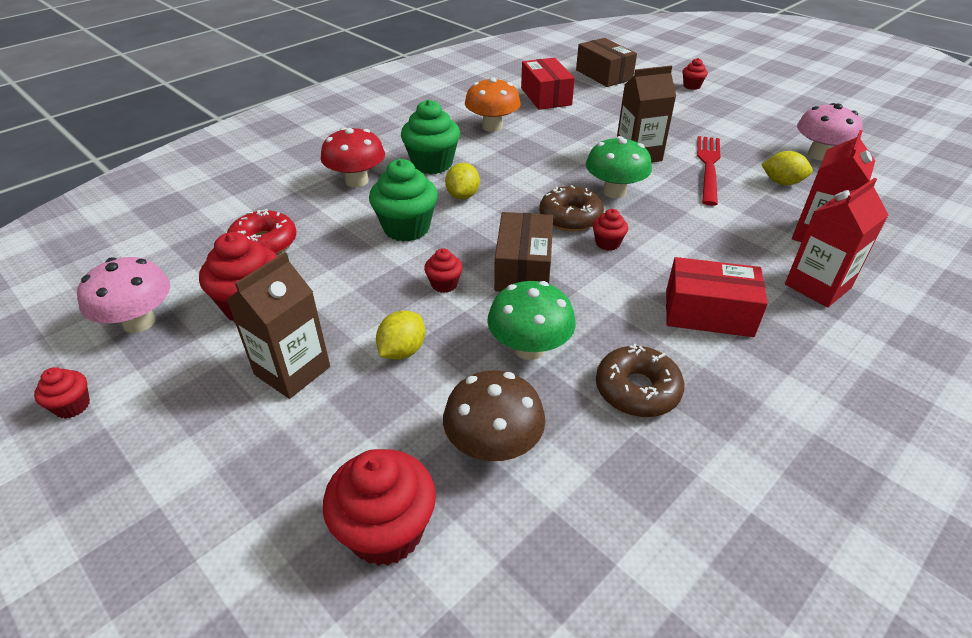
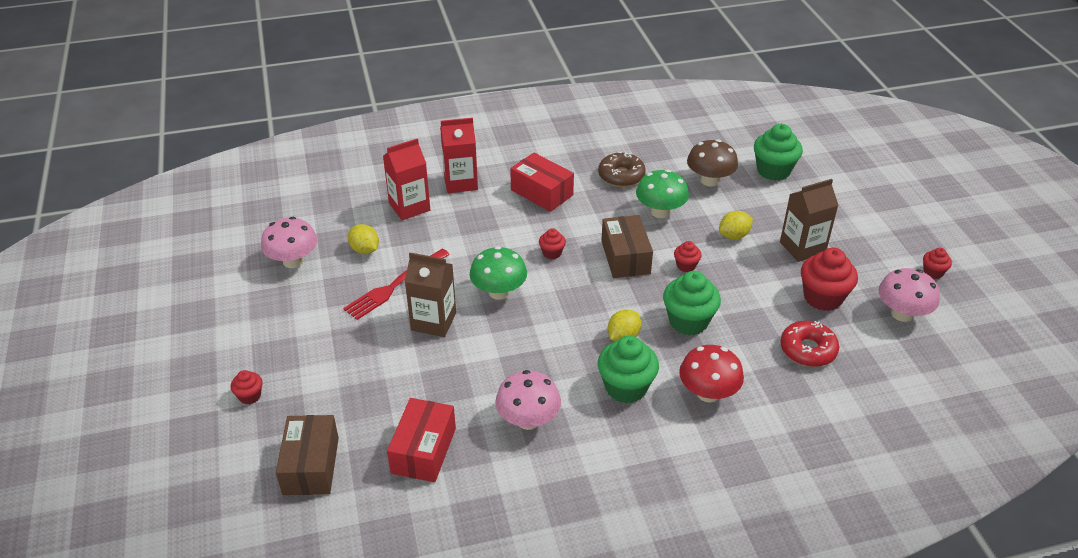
camera: 150 degrees left, 0 degrees up
red cupcake [323,449,436,566] -> green cupcake [754,124,803,181]
orange mushroom [465,77,521,132] -> pink mushroom [495,370,561,430]
brown box [494,212,553,292] -> brown box turned 45 degrees counterclockwise [601,215,653,278]
brown donut [539,185,604,231] -> none

